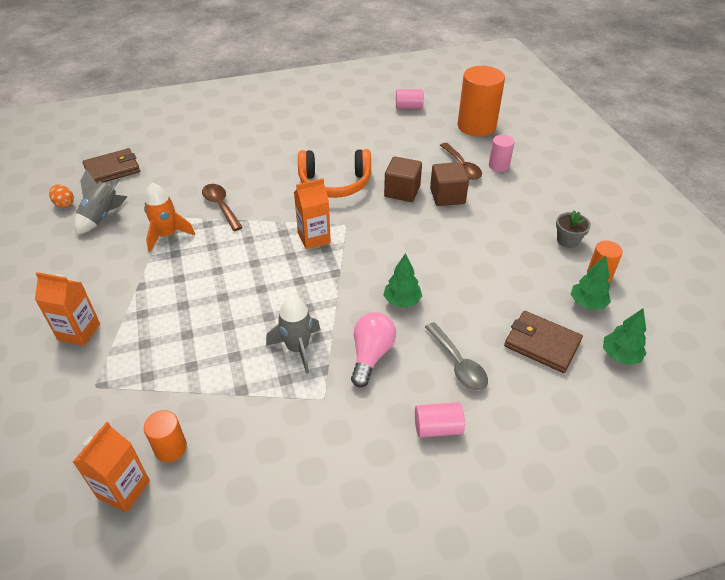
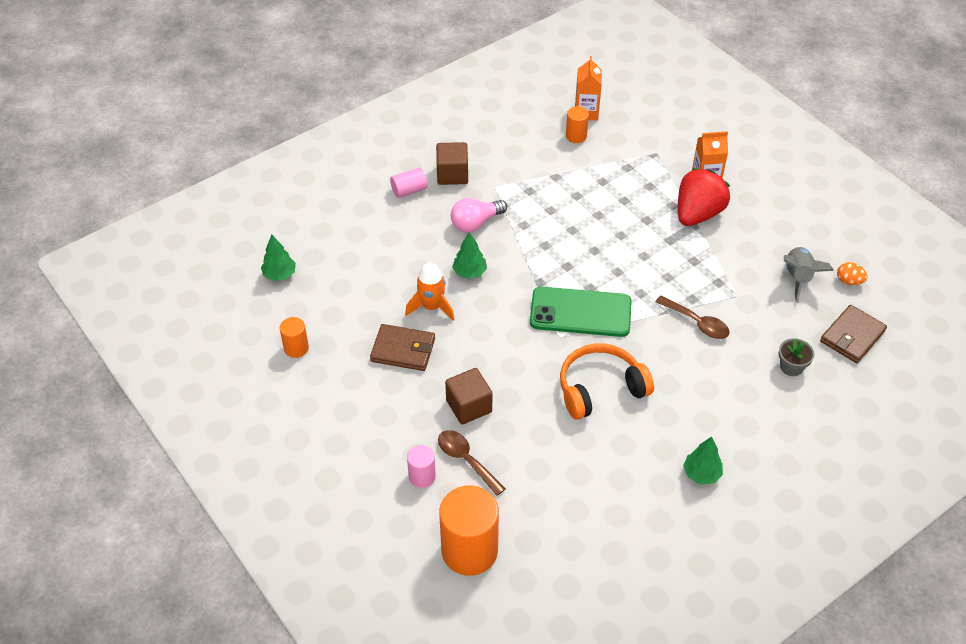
camera: 160 degrees right, 5 degrees up
orange rocket [144,183,195,252] -> orange rocket moved to [405,263,455,321]
grey rocket [266,296,320,374] -> none
orange carton [294,178,331,249] -> green phone [530,287,632,337]
pink light bulb [351,312,396,387] -> pink light bulb turned 60 degrees clockwise [451,198,507,233]
brown cube [384,157,422,202] -> brown cube moved to [436,142,468,185]
pink cylinder [396,89,424,109] -> none
grey spoon [425,322,488,391] -> none
brown wallet [504,311,583,373] -> brown wallet moved to [370,324,435,371]
grey flower pot [556,210,591,248] -> grey flower pot moved to [779,338,815,376]
green tree [571,256,611,310] -> green tree moved to [683,437,723,484]
none -> red strawberry [678,168,730,226]

